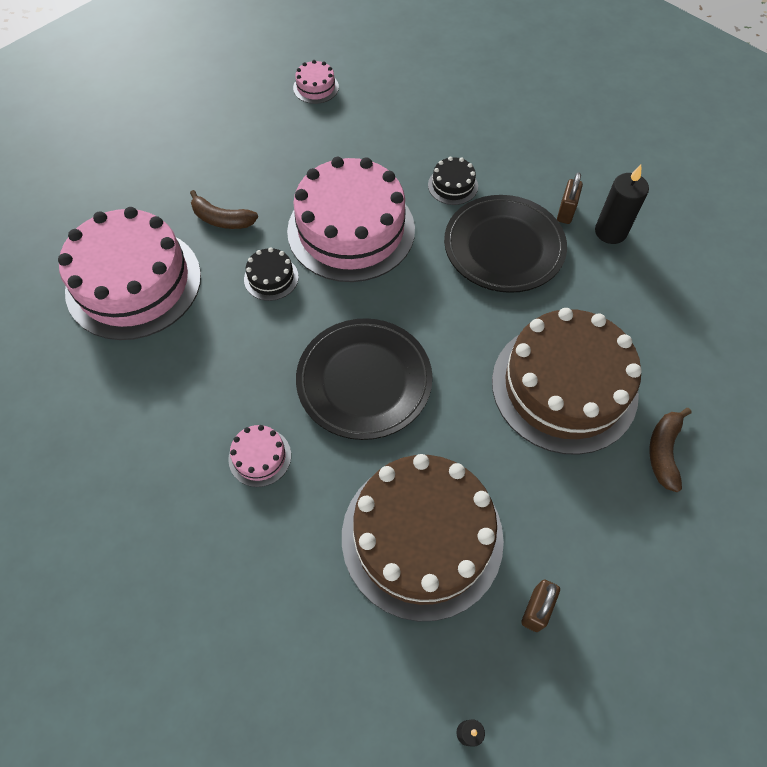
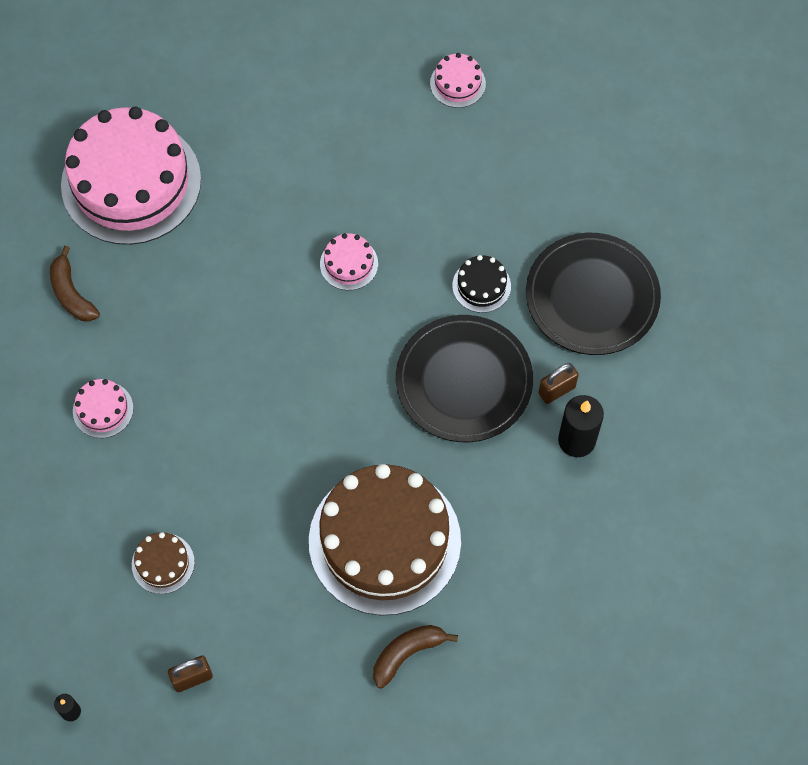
camera: 40 degrees right, 5 degrees up
brown banana [190,190,258,229] -> brown banana moved to [50,246,100,322]
black cake [244,248,299,301] -> none
pink cake [287,157,415,282] -> pink cake [320,233,378,290], size x0.41
black plate [296,318,432,440] -> black plate moved to [526,233,661,355]
brown cake [342,454,504,621] -> brown cake [132,532,195,594], size x0.41

